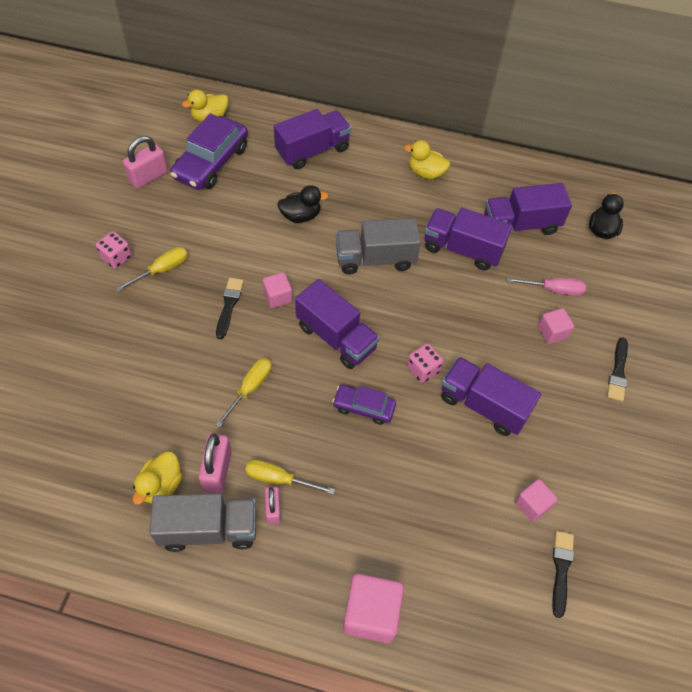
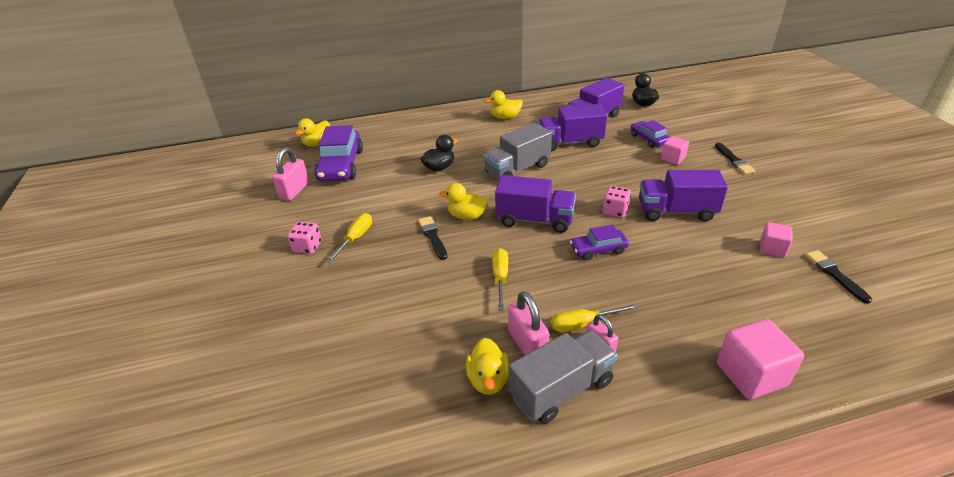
camera: 25 degrees left, 20 degrees down
pink cube [263,272,293,308] -> yellow duck [439,183,489,220]
purple truck [274,109,351,169] -> none
pink screwdriver [507,278,586,296] -> purple car [631,120,670,148]

